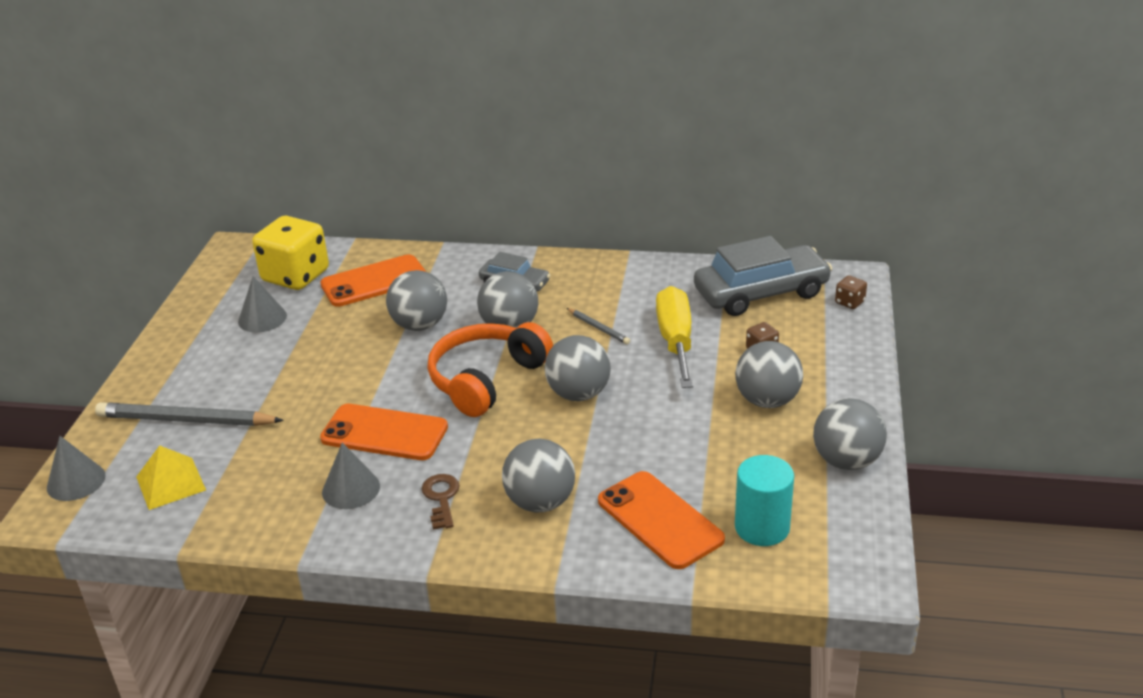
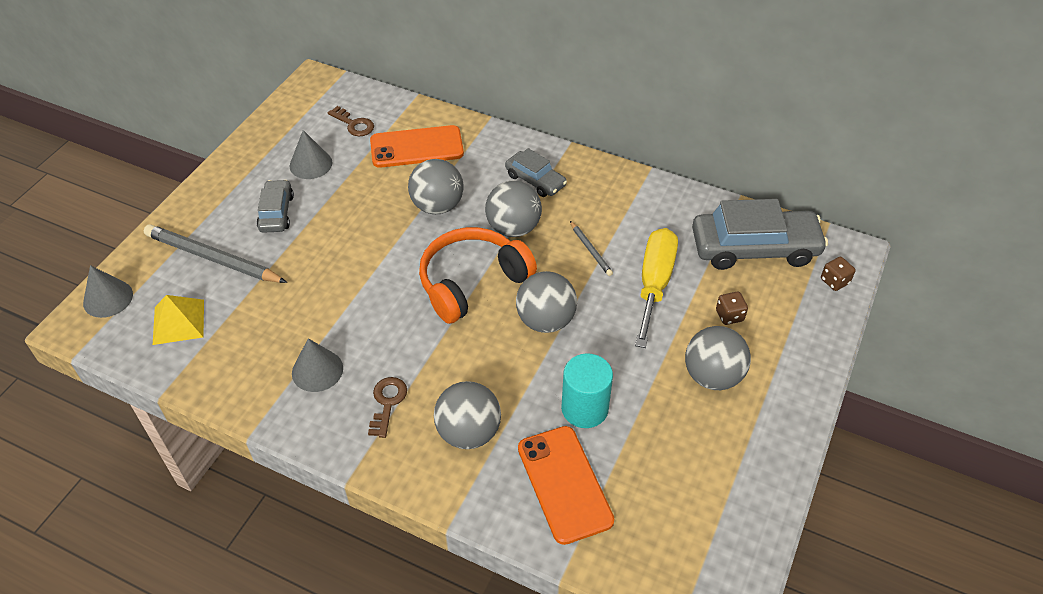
camera: 15 degrees right, 15 degrees up
yellow dice [252,216,329,290] -> brown key [328,106,374,136]
orange phone [320,404,448,460] -> none
turquoise cylinder [735,455,794,546] -> turquoise cylinder moved to [561,353,613,428]
grey ball [813,398,887,470] -> none
none -> grey car [257,180,294,233]

